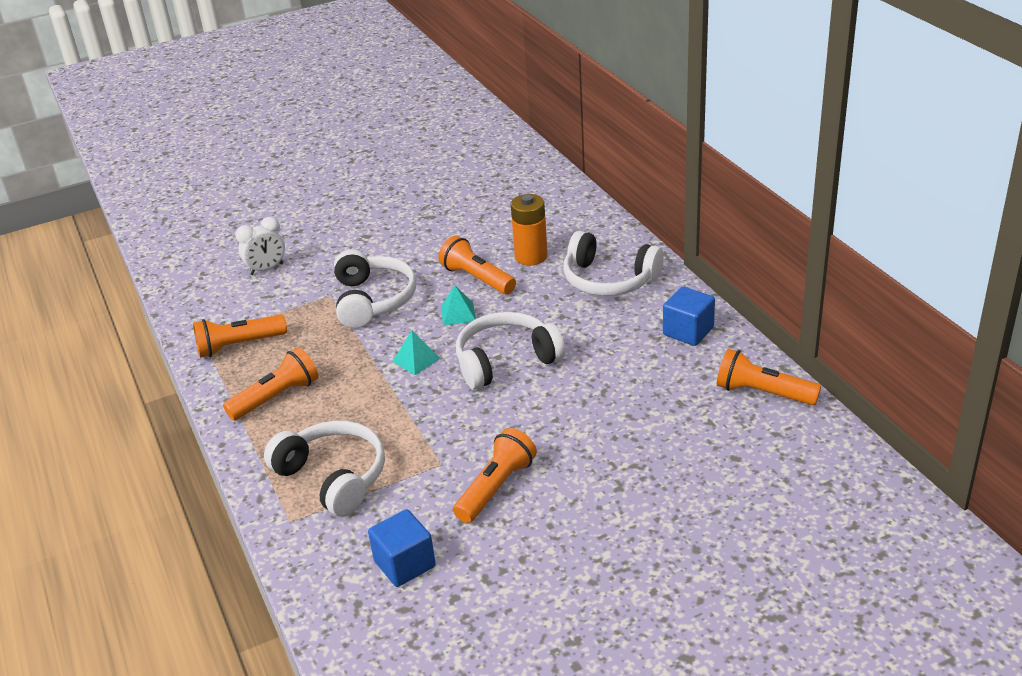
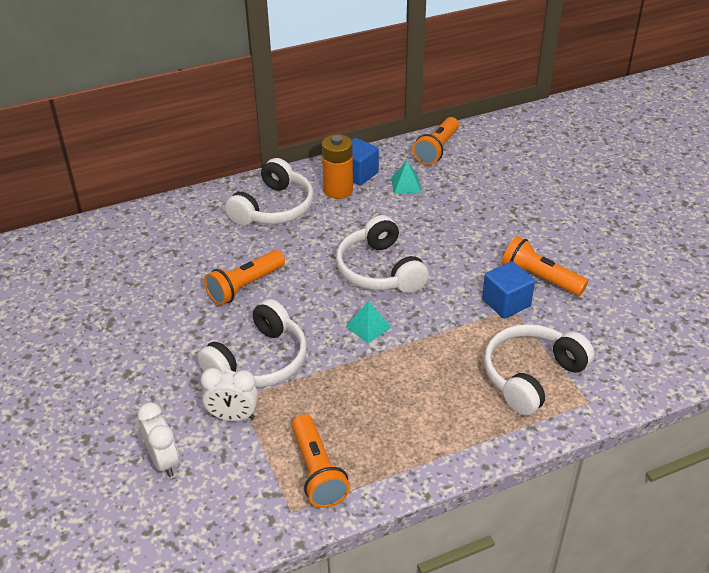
camera: 90 degrees left, 5 degrees up
orange flashlight [223,347,318,421] -> none
white headphones [334,249,416,328] -> white headphones turned 135 degrees clockwise [197,299,307,388]
blue cube [368,509,436,587] -> blue cube moved to [482,261,535,319]
turquoise pyramid [441,285,476,326] -> turquoise pyramid moved to [391,161,421,194]
orange battery [511,194,548,266] -> orange battery moved to [322,134,353,199]
none -> white clock [201,368,258,421]

